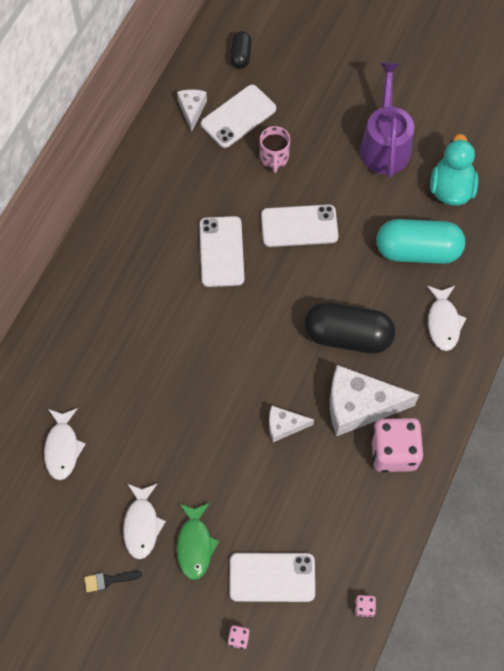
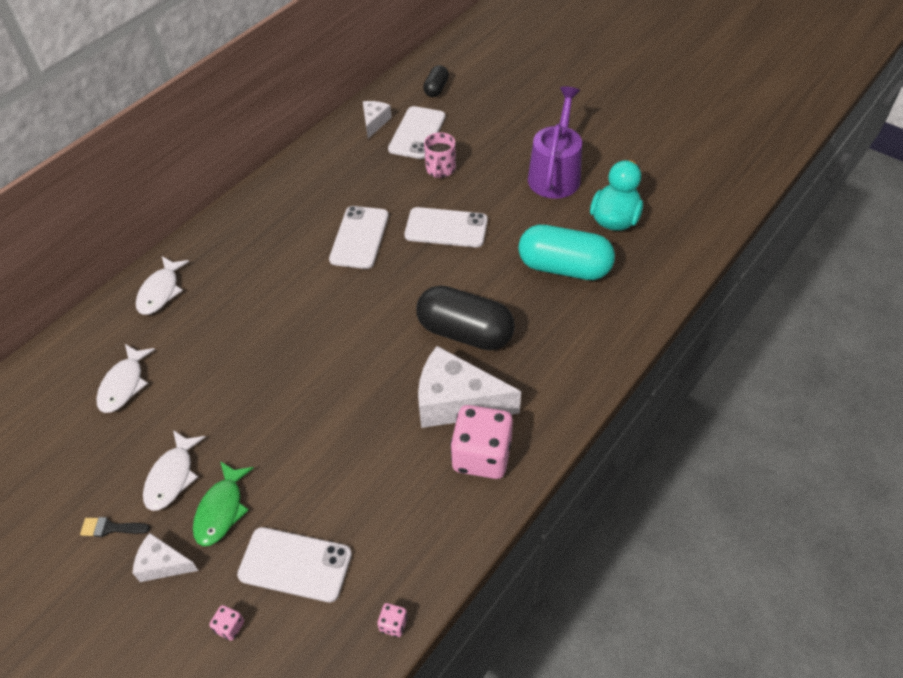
camera: 15 degrees right, 15 degrees down
white phone [201,84,276,148] -> white phone turned 45 degrees counterclockwise [388,106,445,159]
white cheese [269,406,314,442] -> white cheese moved to [133,533,199,582]
white fish [427,286,467,351] -> white fish moved to [136,256,189,315]

